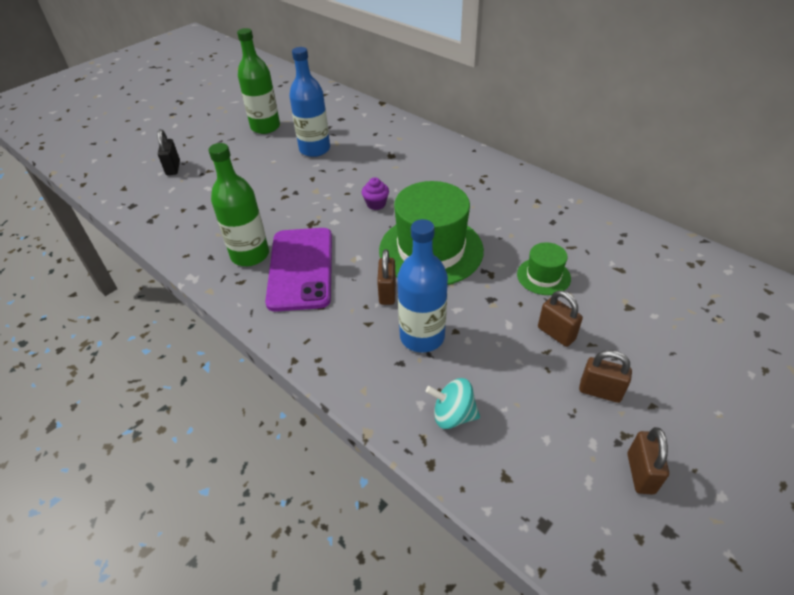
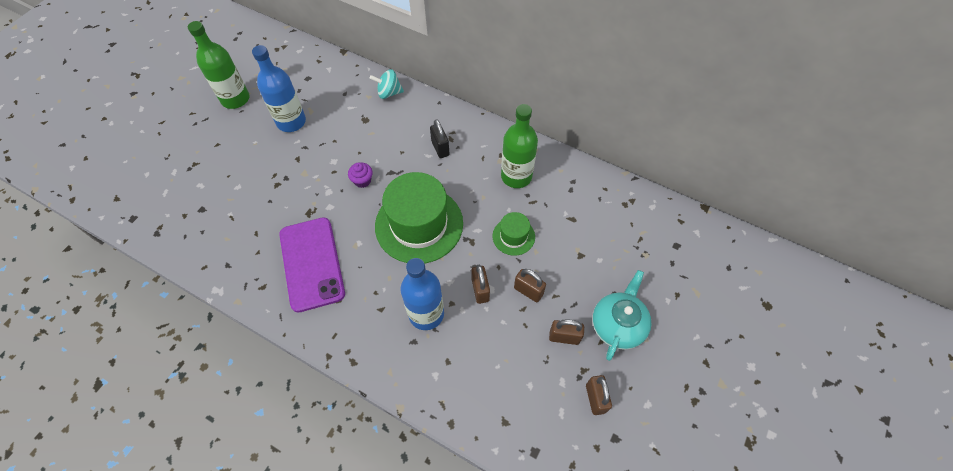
camera: 15 degrees left, 15 degrees up
black padlock [157,129,180,175] -> black padlock moved to [430,119,450,158]
green bottle [208,143,269,266] -> green bottle moved to [501,104,538,188]
brown padlock [377,249,396,305] -> brown padlock moved to [471,265,490,304]
turquoise spinning top [426,378,480,429] -> turquoise spinning top moved to [370,69,404,99]
none -> turquoise teapot [592,270,652,361]

